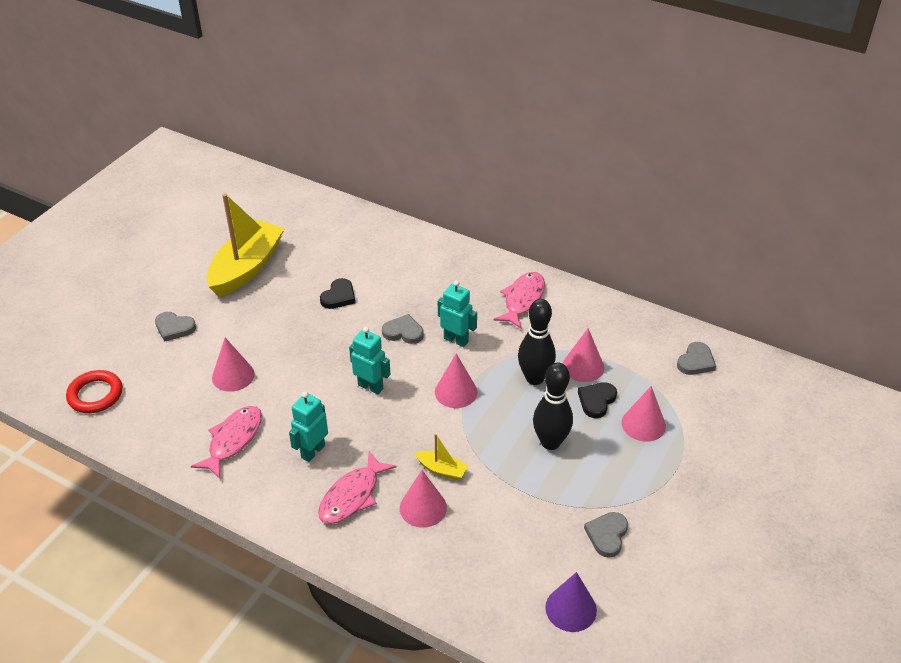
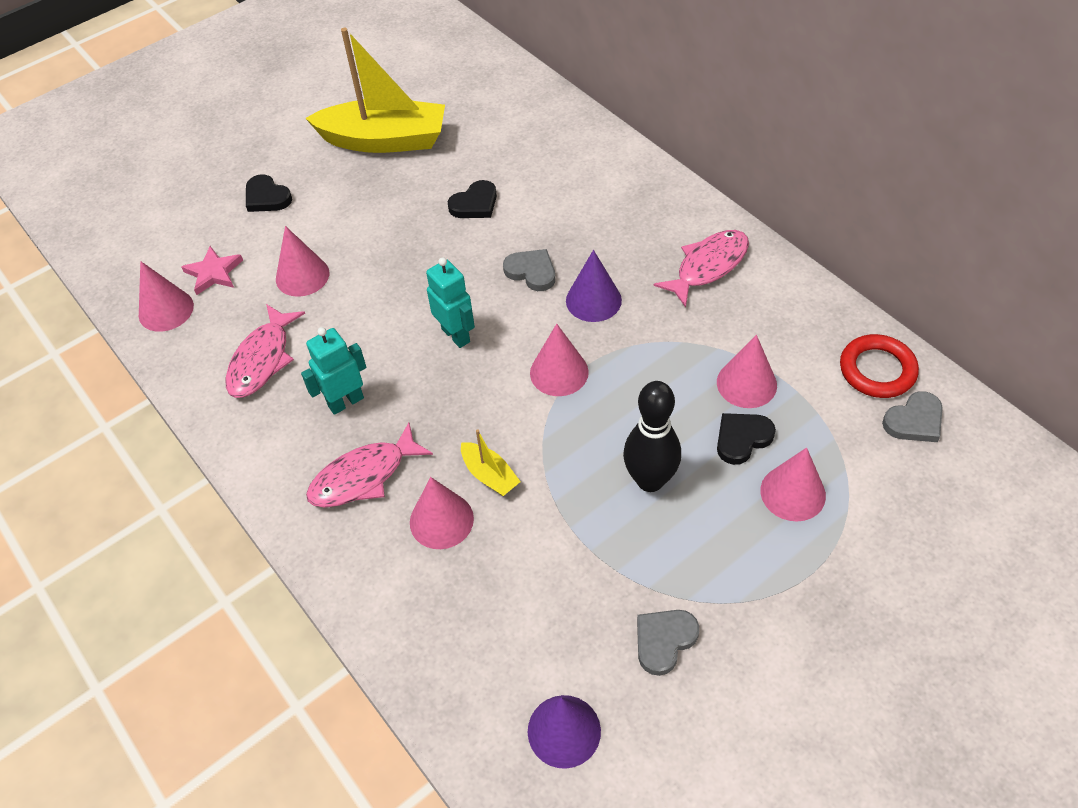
camera: 25 degrees right, 10 degrees up
red ring [66,370,122,413] -> red ring moved to [840,334,919,398]
grey heart [155,312,196,342] -> black heart [246,174,292,212]
pink fish [191,406,262,479] -> pink fish turned 150 degrees clockwise [226,304,305,398]
yellow boat [207,193,285,297] -> yellow boat turned 45 degrees clockwise [305,28,445,153]
turquoise robot [438,280,477,347] -> purple cone [566,250,622,322]
black bowling pin [518,299,556,385] -> none
none -> pink cone [139,261,194,332]
none -> pink star [182,246,243,295]

